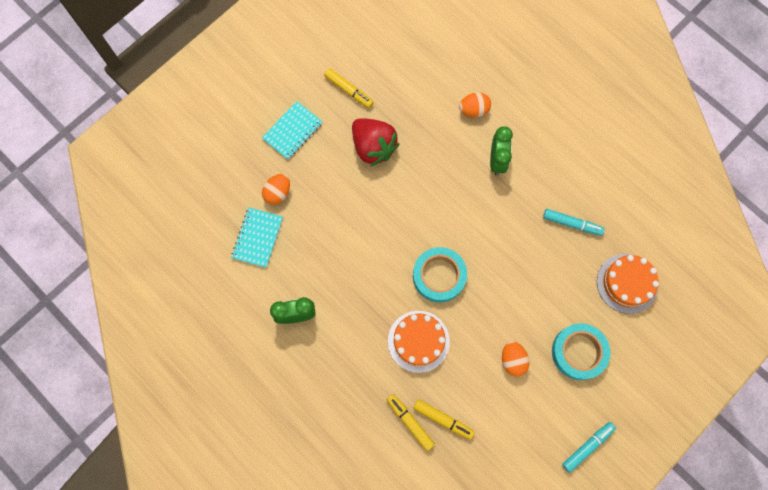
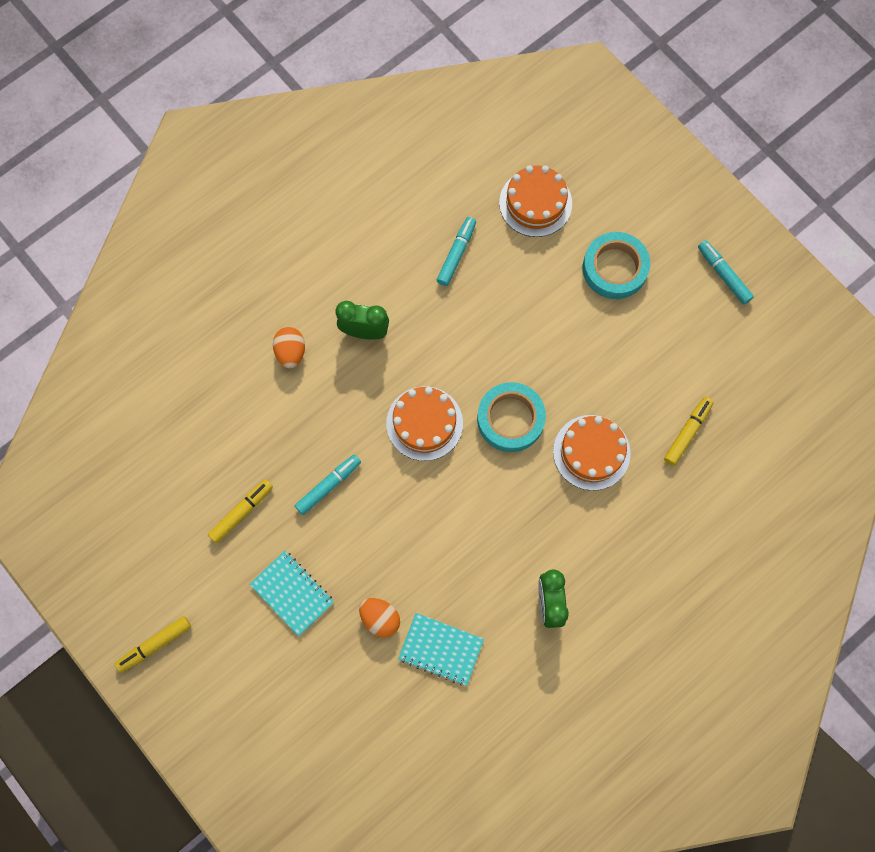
camera: 85 degrees left, 0 degrees up
red strawberry [352,118,399,166] -> turquoise marker [295,455,361,515]
yellow marker [386,394,435,451] -> yellow marker moved to [115,616,191,673]
orange egg [502,341,529,377] -> none
none -> orange cake [386,386,463,461]

